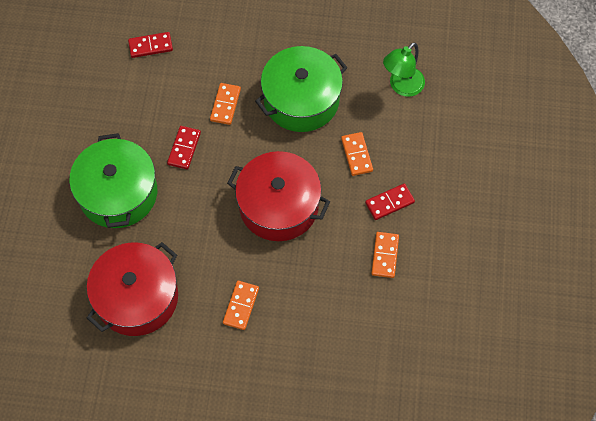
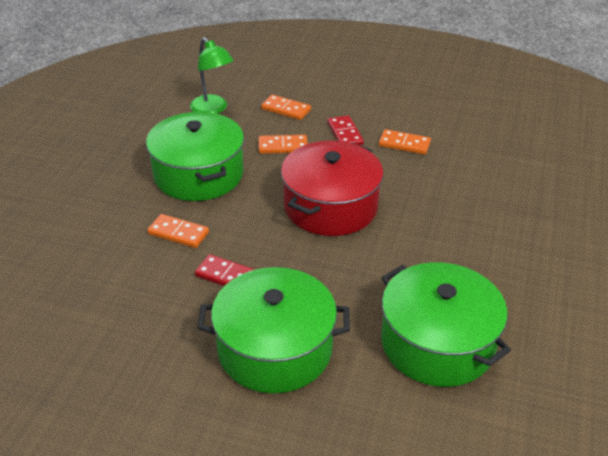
camera: 80 degrees left, 25 degrees down
red pot [87,242,178,336] -> green pot [381,262,511,387]
red domino [128,32,173,58] -> none
orange domino [223,281,259,330] -> orange domino moved to [261,95,311,120]

